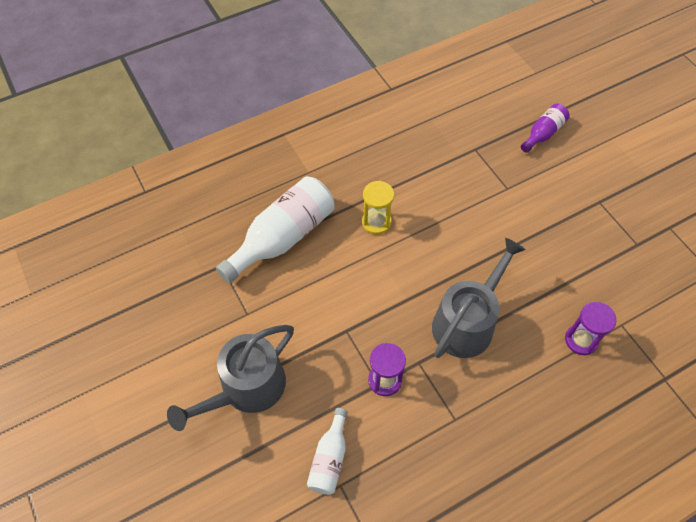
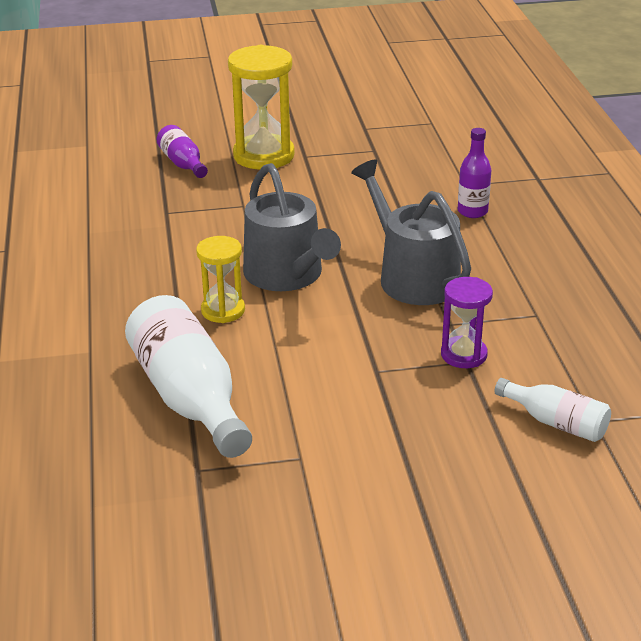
camera: 70 degrees left, 25 degrees down
grey watering can [167,325,294,431] -> grey watering can moved to [243,163,341,291]
purple hourglass [565,302,616,355] -> purple bottle [458,128,491,218]
none -> yellow hourglass [228,45,295,169]

